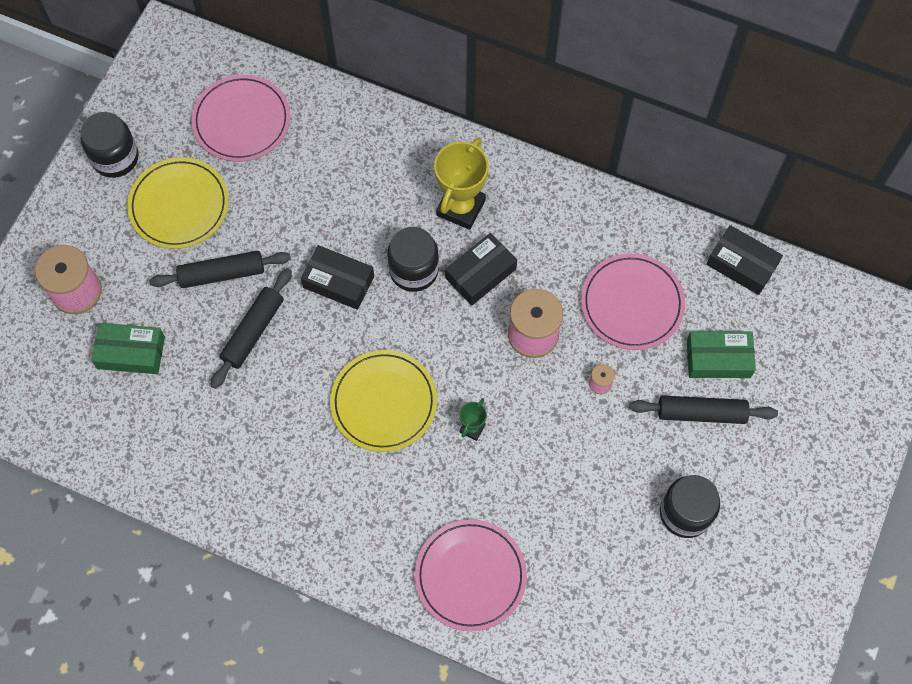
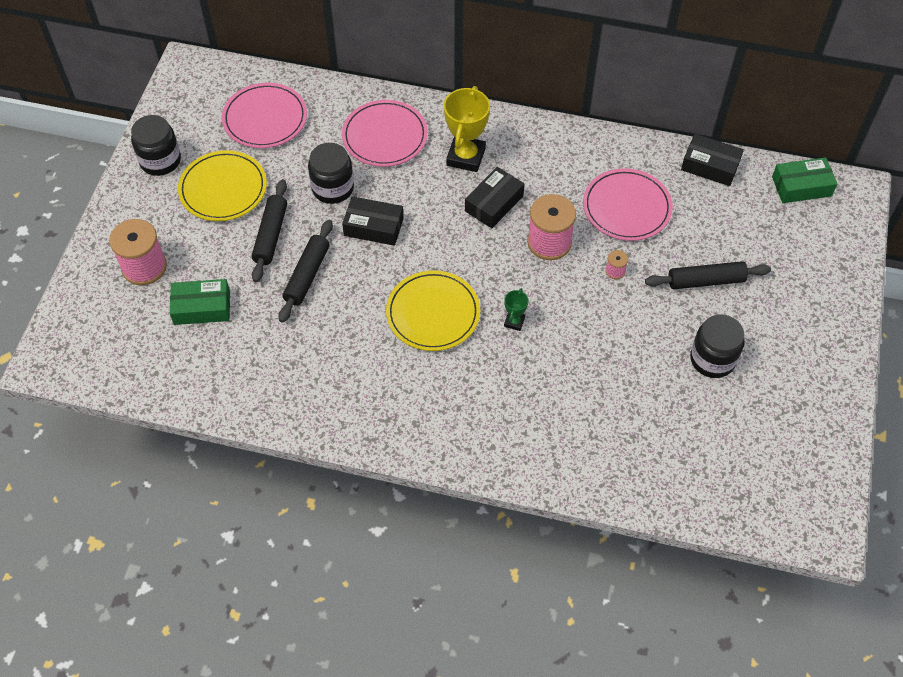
camera: 10 degrees left, 10 degrees down
black rolling pin [149,251,291,288] -> black rolling pin turned 60 degrees counterclockwise [252,179,287,282]
black jar [387,227,439,292] -> black jar moved to [308,143,354,204]
pink plate [415,519,527,631] -> pink plate moved to [342,100,428,167]
green box [687,331,756,378] -> green box moved to [772,157,837,203]

